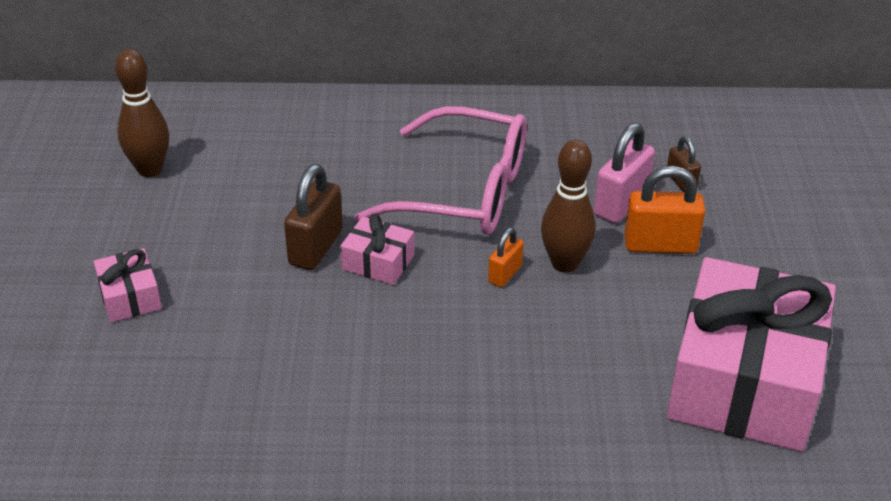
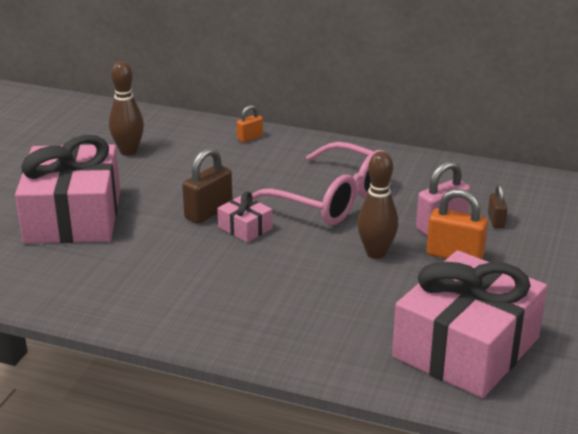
camera: 20 degrees right, 10 degrees down
pink gift [94,248,162,322] -> pink gift [15,135,120,243], size x2.40
orange padlock [488,227,524,287] -> orange padlock moved to [237,105,263,143]

